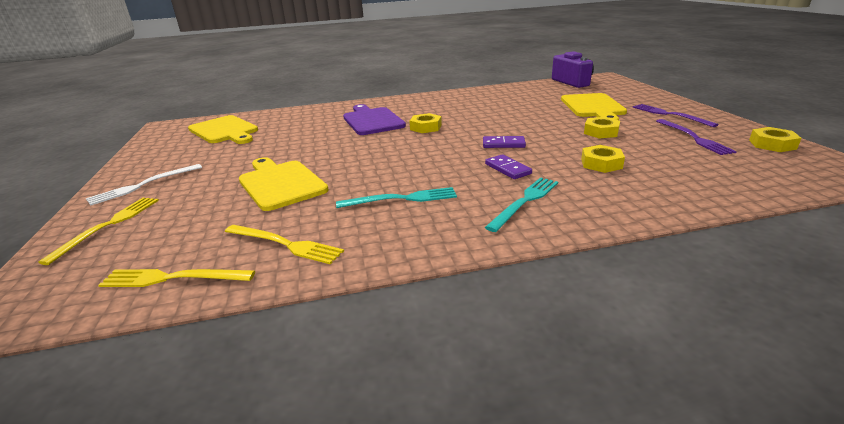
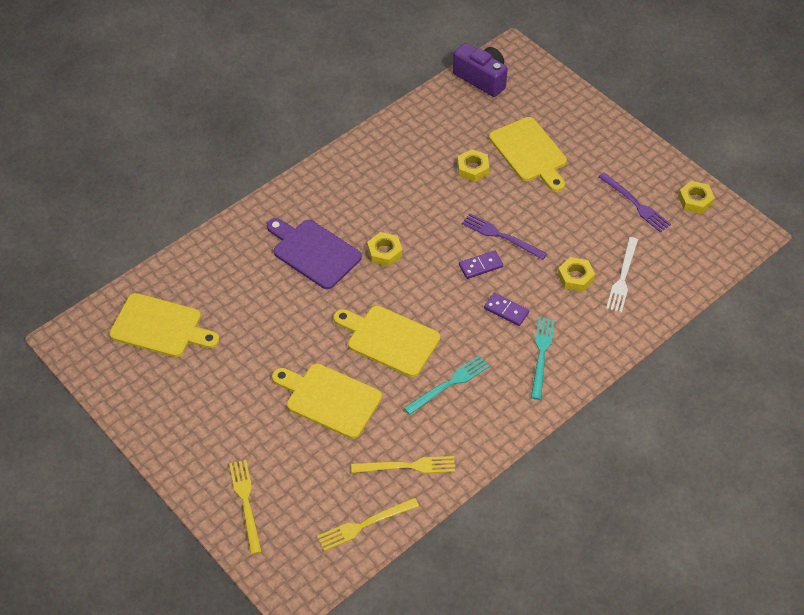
camera: 30 degrees left, 25 degrees up
white fork [86,164,202,206] -> white fork moved to [606,237,638,313]
yellow nut [584,117,620,138] -> yellow nut moved to [457,149,489,182]
purple fork [633,104,719,127] -> purple fork moved to [462,213,547,260]
none -> yellow cutting board [334,306,440,377]

